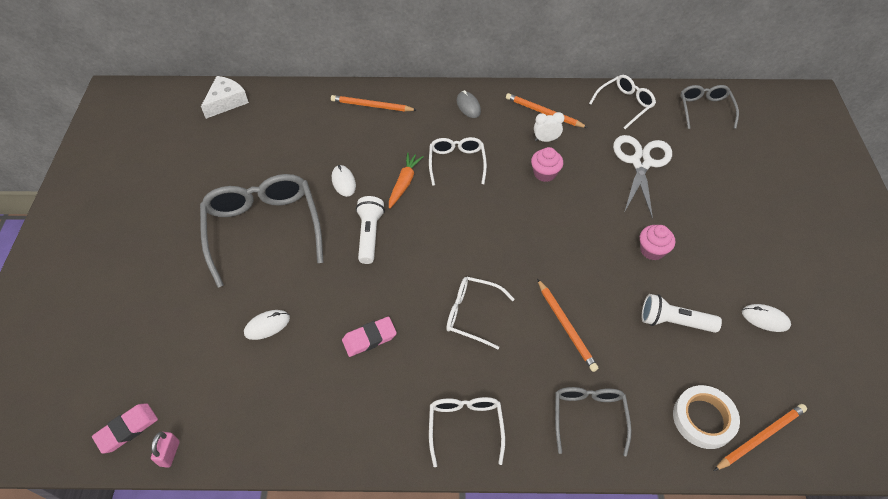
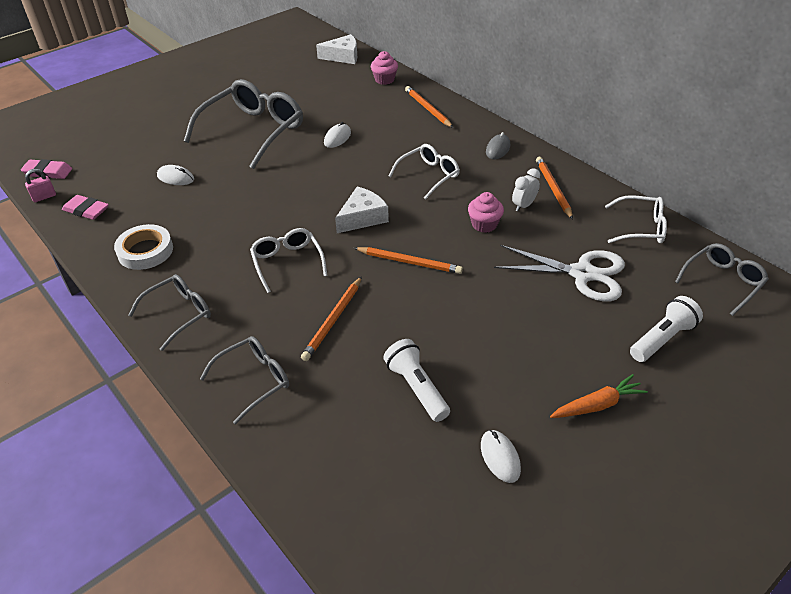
camera: 50 degrees right, 10 degrees down
pink eraser [342,317,397,357] -> pink eraser moved to [62,195,109,220]
white flashlight [356,196,385,264] -> white flashlight moved to [630,296,703,362]
orange carrot [389,152,424,209] -> orange carrot moved to [550,374,648,418]
white glasses [429,397,505,467] -> grey glasses [129,274,211,351]
white clock [534,112,564,142] -> white clock turned 90 degrees counterclockwise [512,168,540,211]
white scissors [613,135,672,220] -> white scissors turned 45 degrees clockwise [494,245,625,302]
pink cupcake [640,225,675,260] -> pink cupcake moved to [371,51,398,85]
white tape [673,385,740,449] -> white tape moved to [114,224,173,270]
orange pencil [714,404,807,471] -> orange pencil moved to [354,247,463,274]
none -> white cheese [335,187,389,233]

